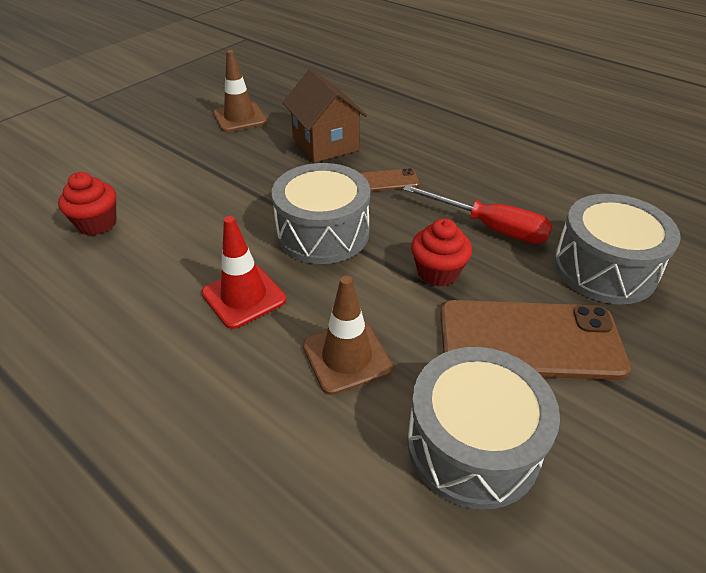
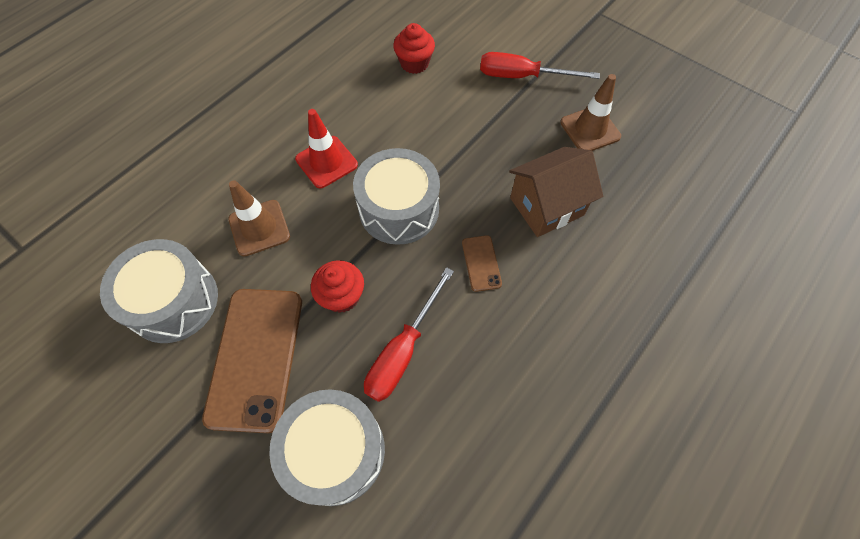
camera: 90 degrees right, 20 degrees up
none -> red screwdriver [480,52,600,79]

